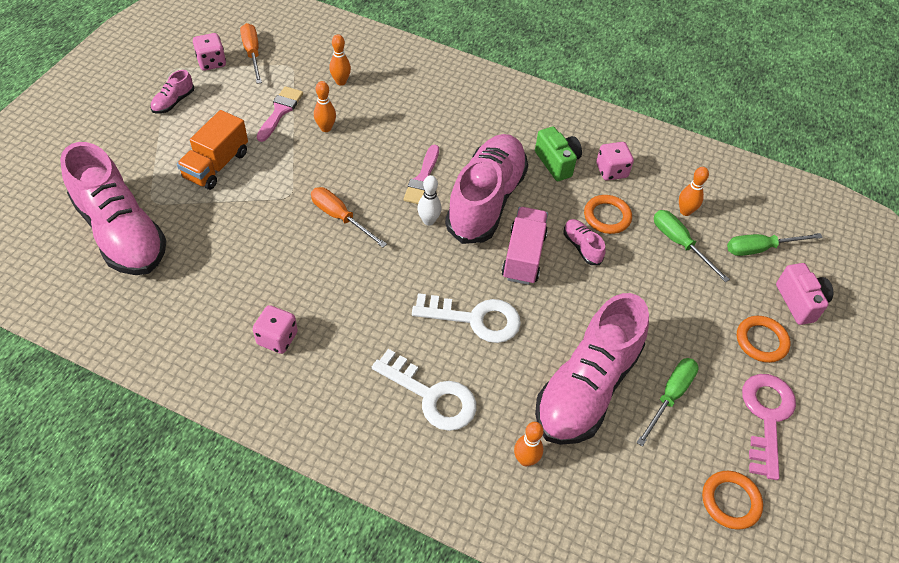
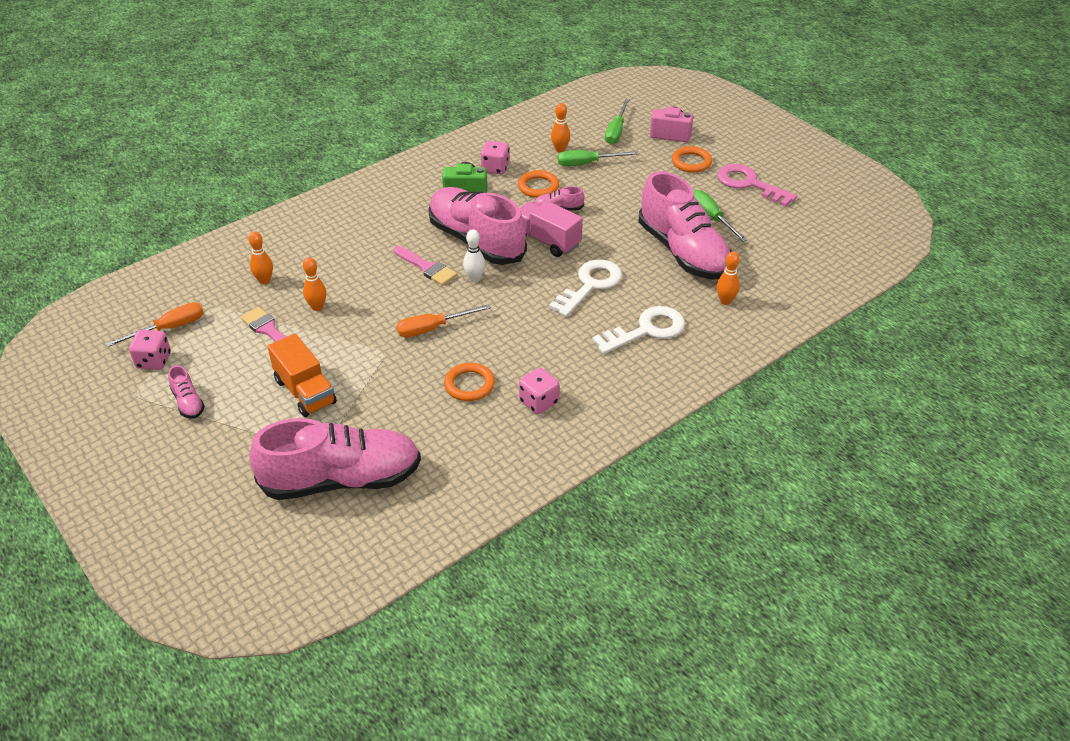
camera: 60 degrees left, 10 degrees down
orange screwdriver [240,23,262,84] -> orange screwdriver turned 135 degrees clockwise [106,302,203,347]
orange ring [702,471,763,530] -> orange ring moved to [444,363,495,401]

